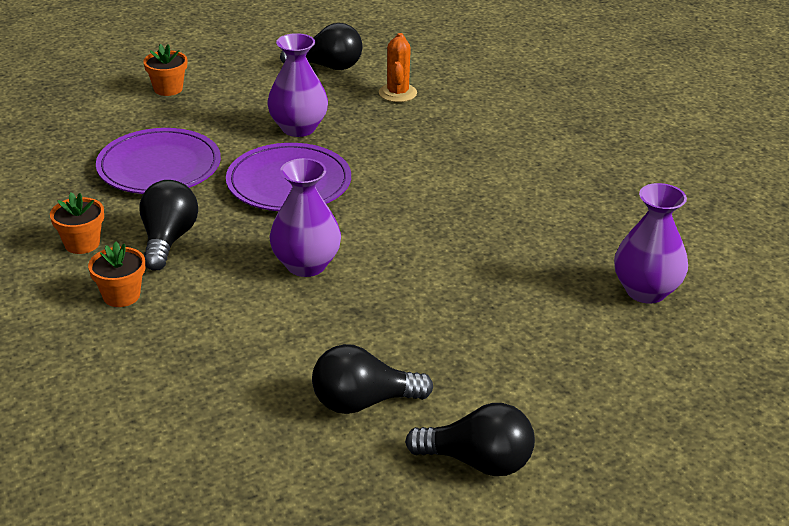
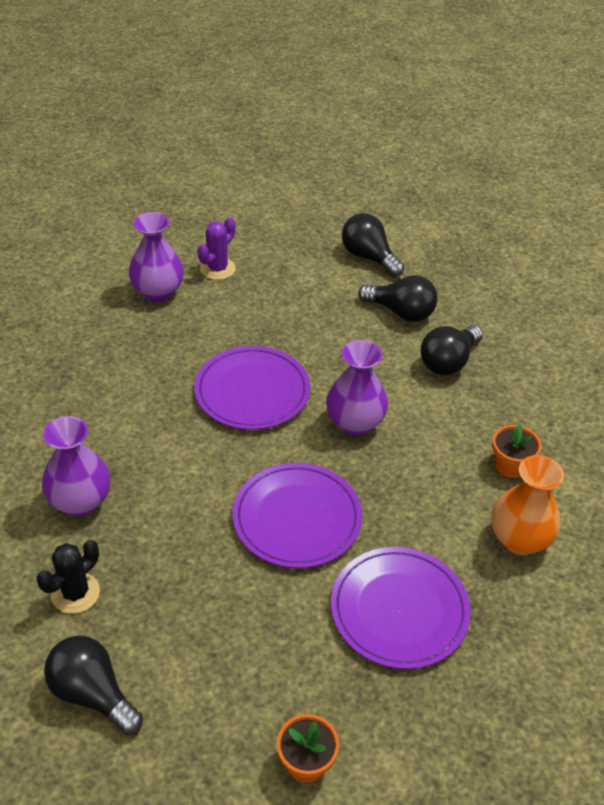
camera: 145 degrees left, 10 degrees up
orange flower pot [50,192,104,254] -> orange vase [491,455,564,555]
black light bulb [140,180,198,271] -> black light bulb moved to [421,325,483,375]
purple vase [267,33,328,137] -> purple vase moved to [42,416,110,517]
orange cactus [379,33,417,102] -> black cactus [37,540,100,614]
none -> purple plate [194,346,310,430]
none -> purple cactus [197,217,236,280]

